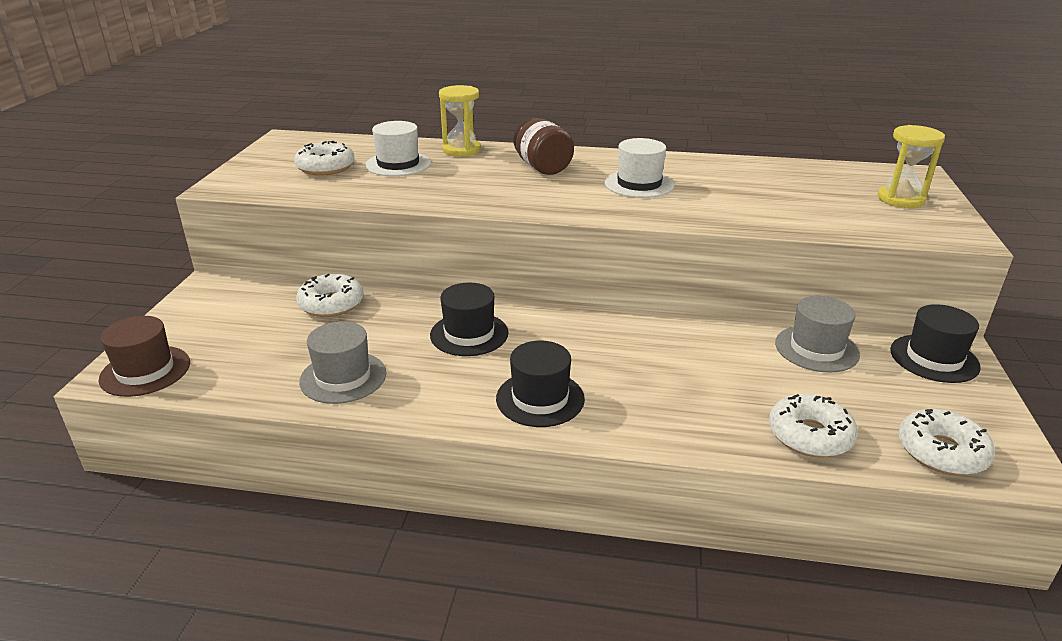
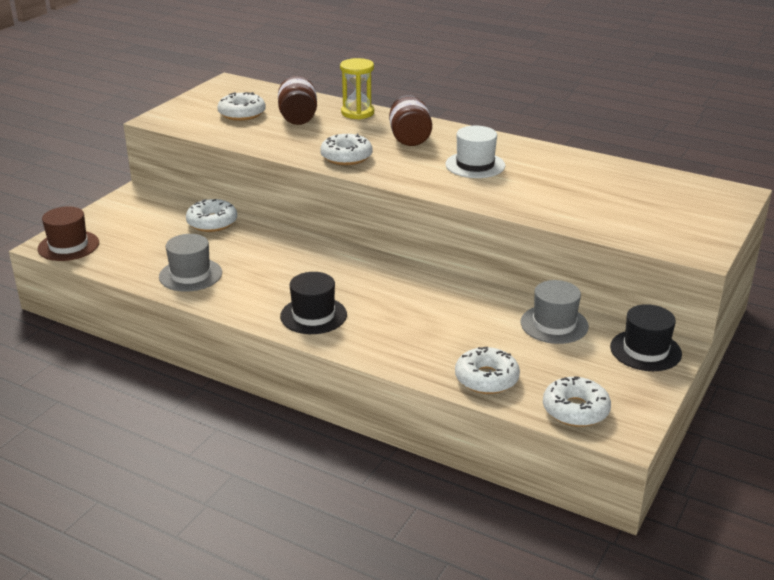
camera: 20 degrees right, 0 degrees up
white hat [365,121,431,176] -> brown jar [278,76,317,125]
black hat [430,283,509,356] -> none
yellow hourglass [878,125,945,208] -> none
none -> white donut [320,133,372,165]

